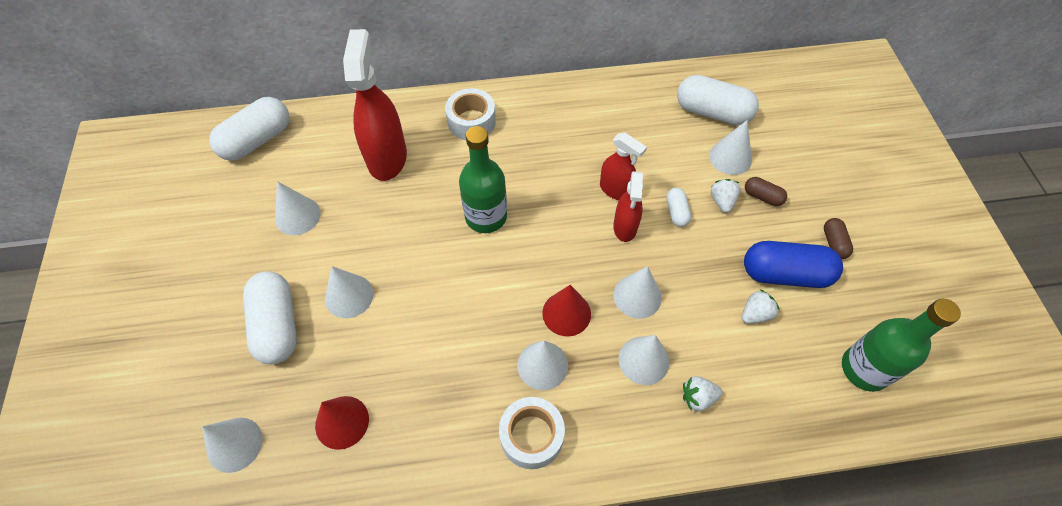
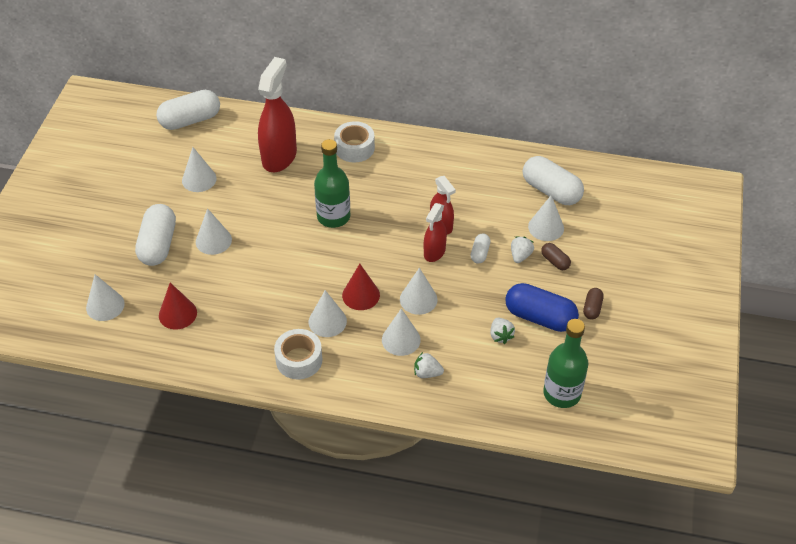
camera: 20 degrees right, 10 degrees down
white strawberry [742,289,780,324] -> white strawberry turned 90 degrees clockwise [490,318,515,344]

